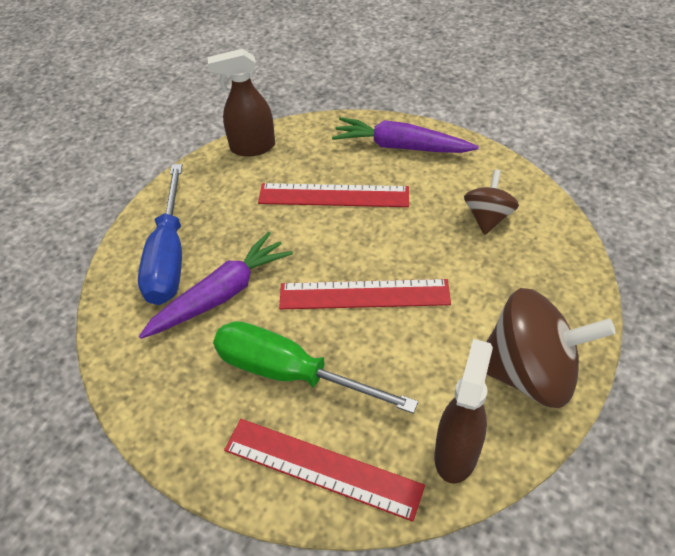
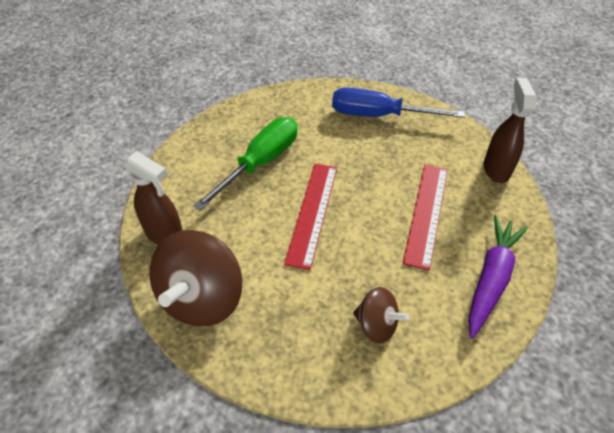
camera: 100 degrees right, 0 degrees up
purple carrot [139,232,293,339] -> none
red ruler [224,419,425,522] -> none

